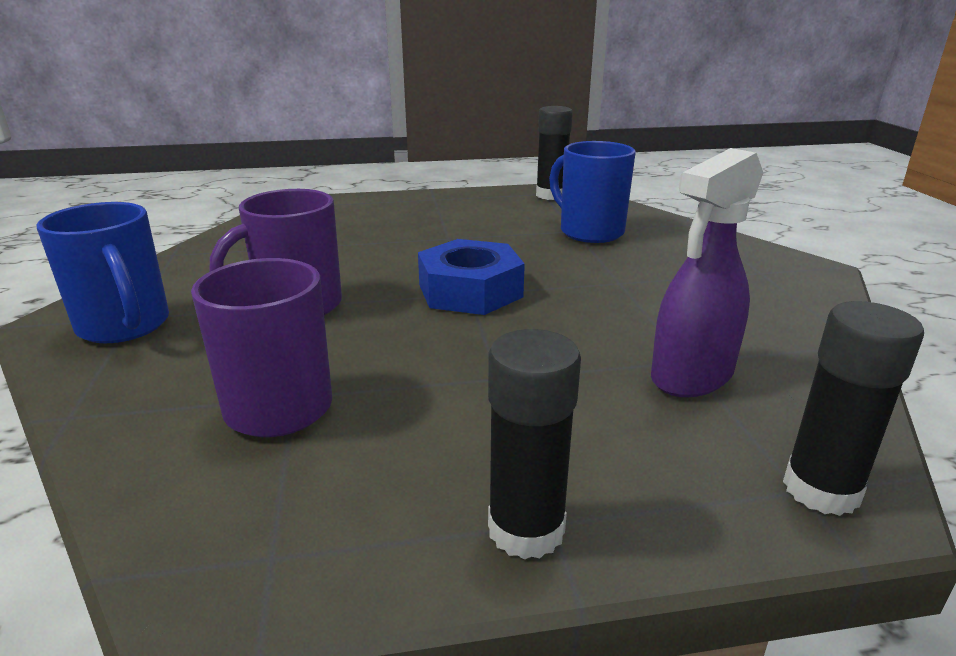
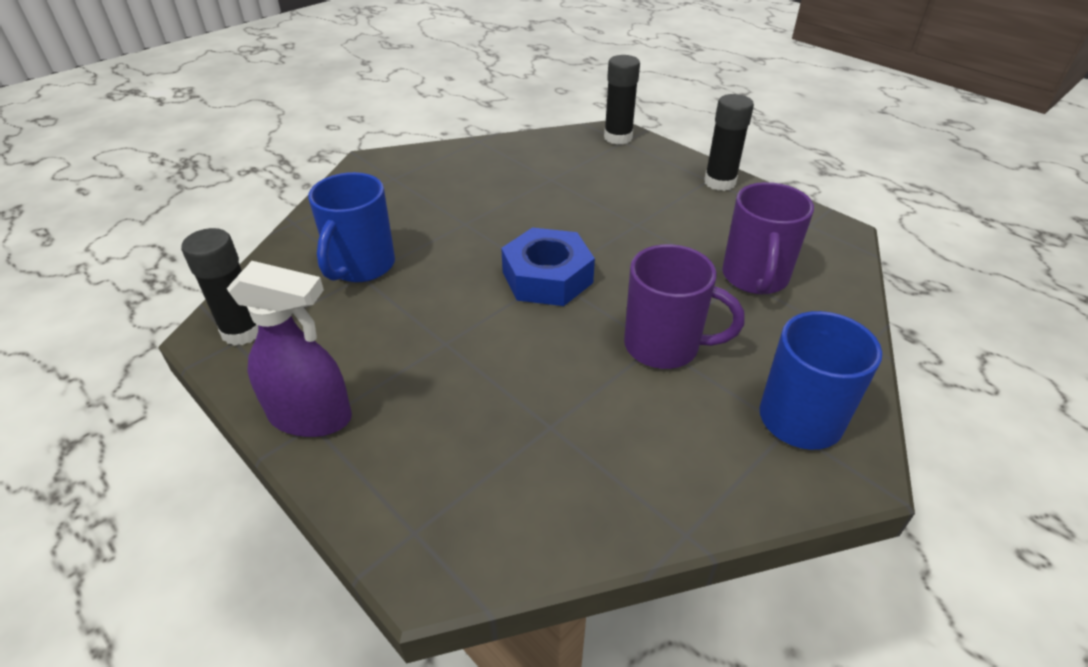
camera: 125 degrees left, 15 degrees up
purple spray bottle [651,148,763,397] -> purple spray bottle moved to [227,261,352,437]

